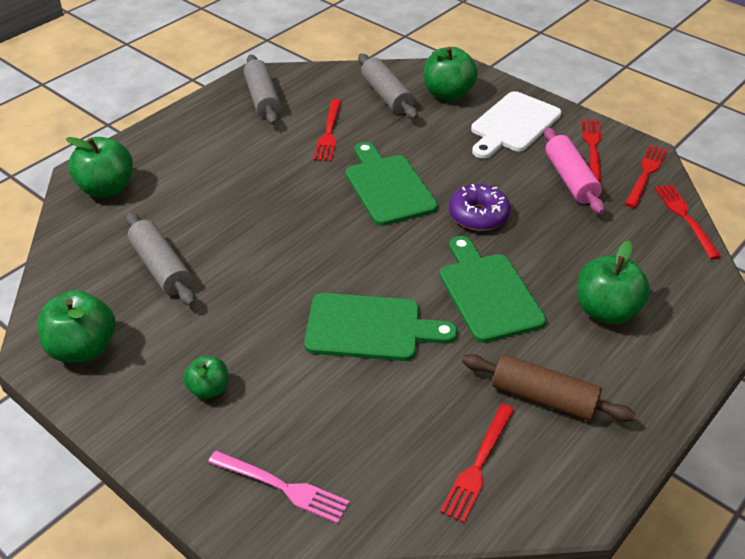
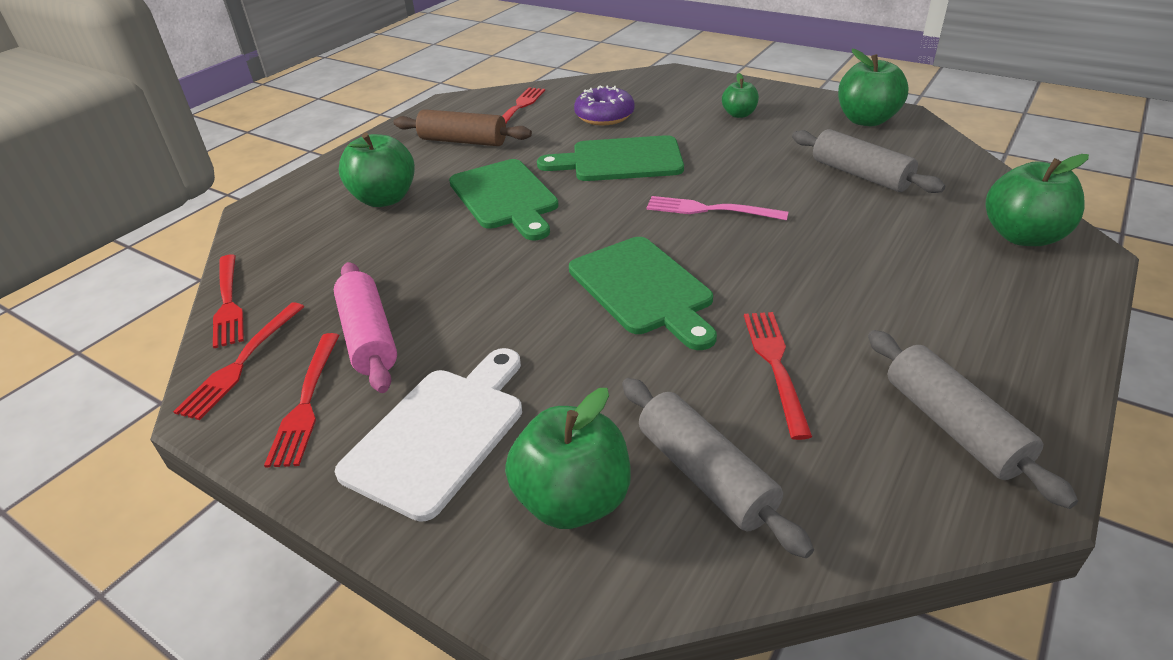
camera: 175 degrees right, 5 degrees down
pink fork [208,451,350,523] -> pink fork moved to [646,196,788,220]
purple donut [449,184,511,231] -> purple donut moved to [574,86,635,125]

